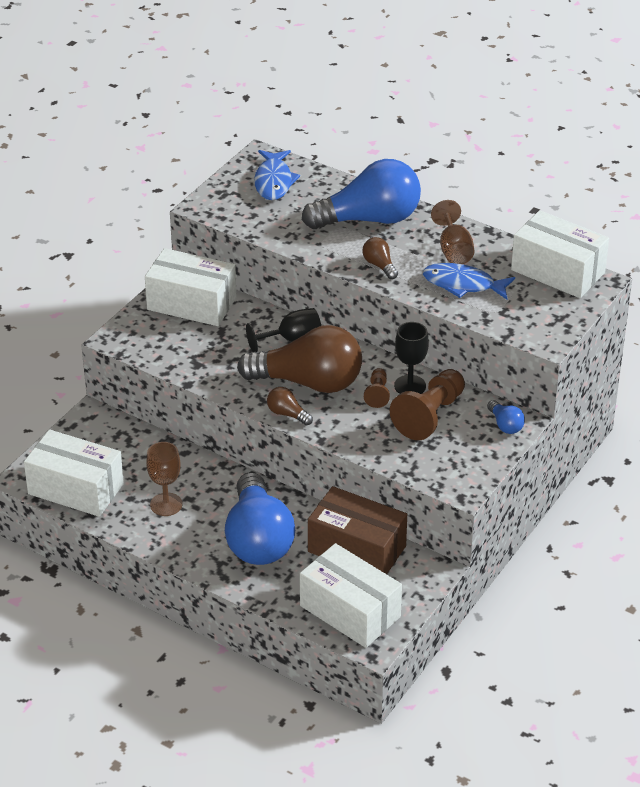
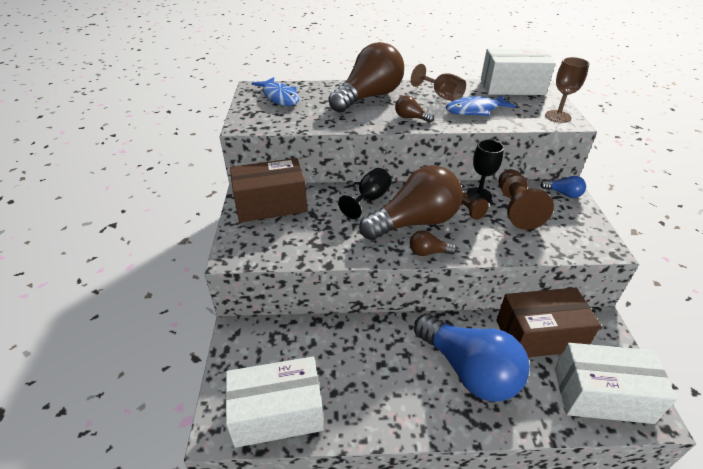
camera: 35 degrees left, 0 degrees up
white box [145,248,237,326] -> brown box [230,158,307,222]
brown goblet [146,442,182,516] -> brown goblet moved to [545,57,589,123]
blue light bulb [302,159,421,229] -> brown light bulb [328,42,404,113]

